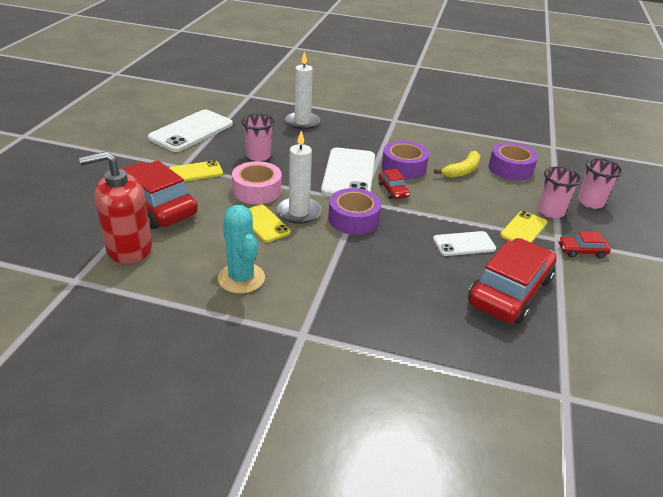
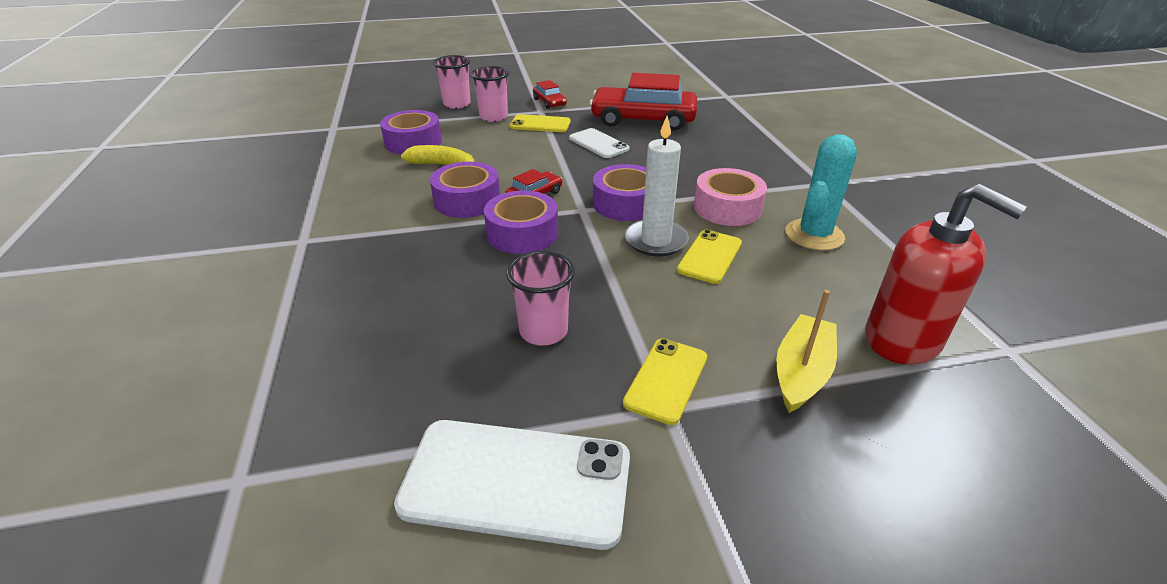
camera: 115 degrees left, 0 degrees up
red car [122,160,198,229] -> yellow boat [776,290,837,413]
yellow phone [169,160,223,182] -> yellow phone turned 75 degrees clockwise [623,338,707,425]
pink tape [232,161,282,204] -> pink tape moved to [694,168,767,226]
white candle [285,51,320,130] -> none
white phone [321,148,375,196] -> purple tape [484,191,558,254]

